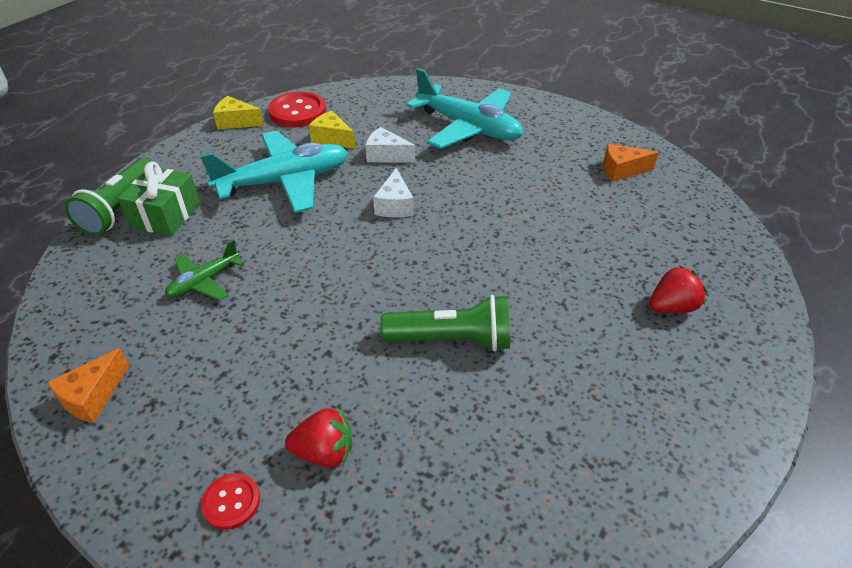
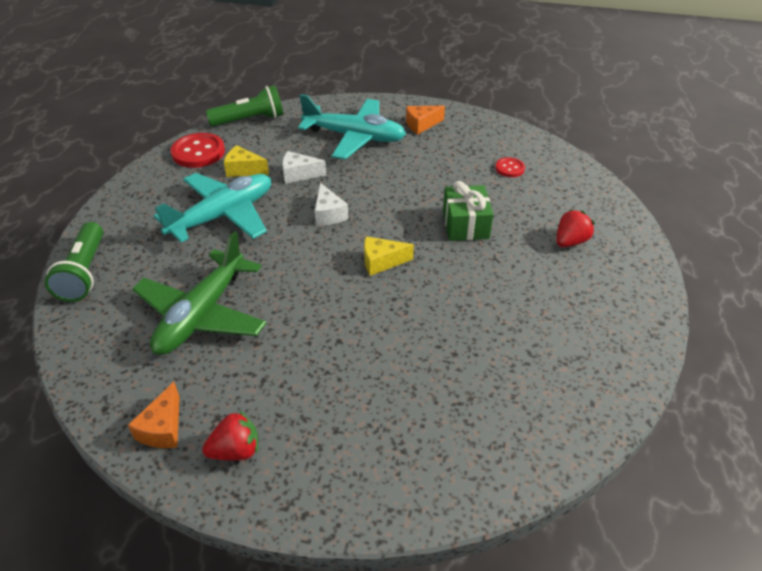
camera: 20 degrees left, 0 degrees up
green gift [118,161,200,236] -> green gift moved to [443,181,493,241]
green plane [165,240,244,301] -> green plane [132,231,267,355], size x1.99
red button [201,473,260,530] -> red button moved to [495,157,525,177]
yellow cheese [213,96,264,129] -> yellow cheese moved to [364,236,414,276]
red strawberry [285,408,352,467] -> red strawberry moved to [202,411,258,461]
green flashlight [380,295,510,351] -> green flashlight moved to [206,85,283,127]
orange cheese [603,143,659,182] -> orange cheese moved to [406,106,445,134]

